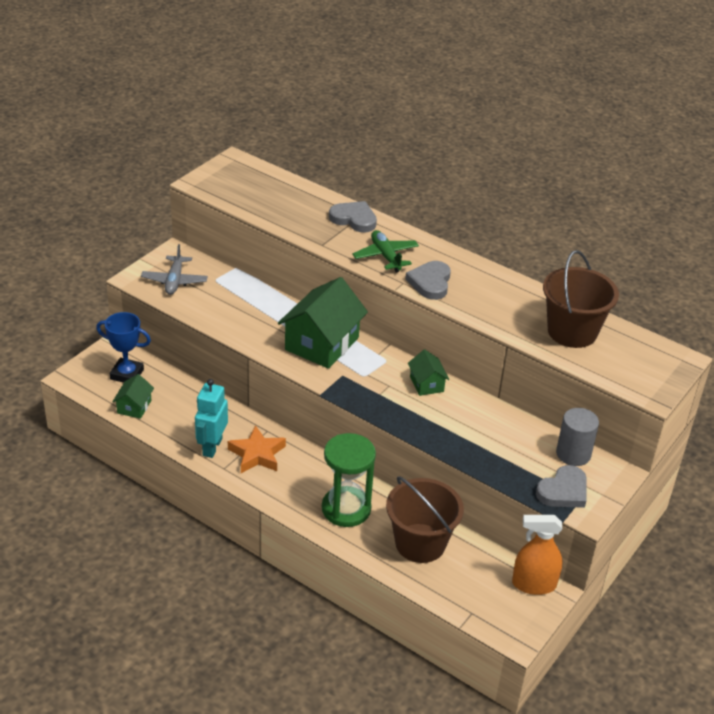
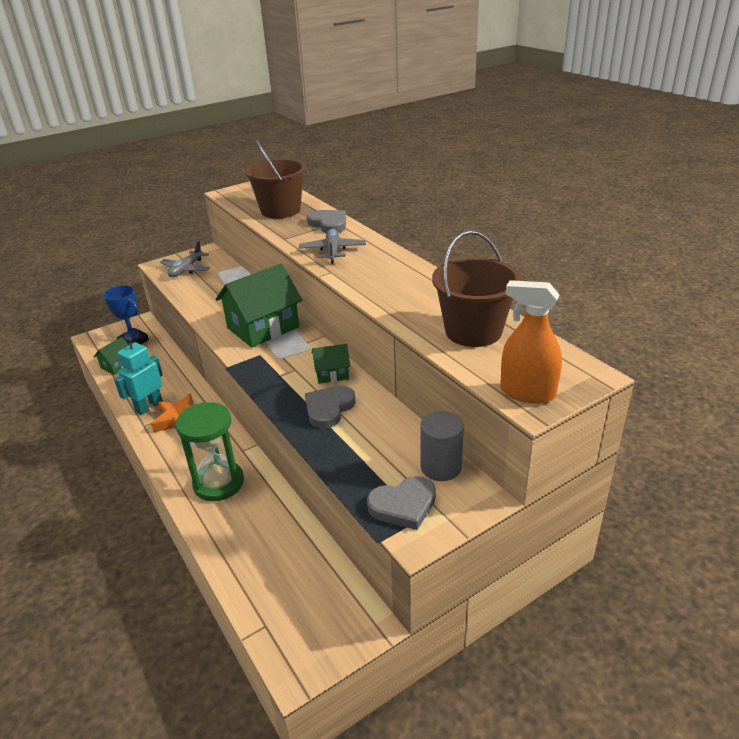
camera: 25 degrees right, 5 degrees down
green plane [352,230,419,272] -> grey plane [299,229,366,264]
brown bucket [386,476,464,563] -> brown bucket moved to [245,140,306,219]
grey heart [405,261,451,300] -> grey heart moved to [305,385,356,429]
green house [408,350,449,396] -> green house turned 75 degrees clockwise [312,344,350,384]
orange spray bottle [512,515,563,595] -> orange spray bottle moved to [500,280,562,404]

